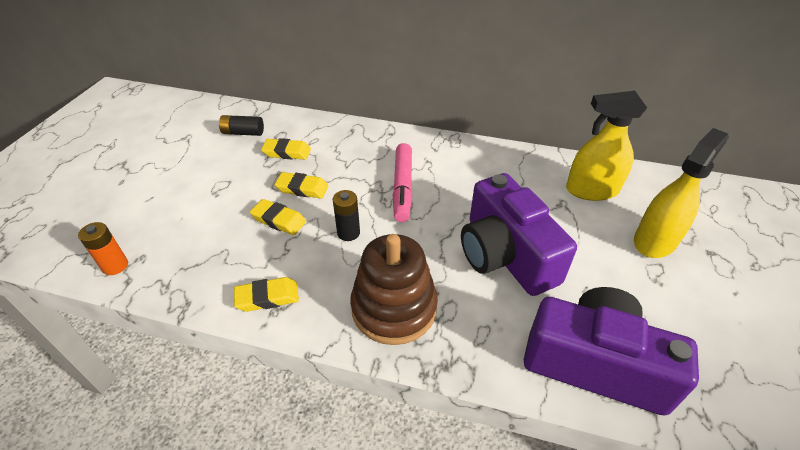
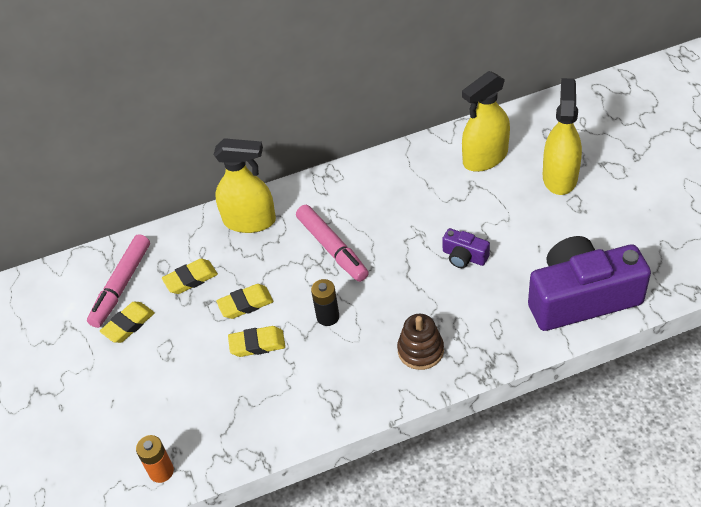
camera: 30 degrees left, 5 degrees up
black battery [219,115,264,136] -> pink marker [87,234,150,328]
yellow eraser [234,277,299,312] -> yellow eraser moved to [100,302,155,343]
brown stacking toy [350,234,438,345] -> brown stacking toy [397,314,444,370], size x0.60
purple camera [461,173,577,296] -> purple camera [442,228,490,268], size x0.43
none -> yellow spray bottle [214,138,276,233]

